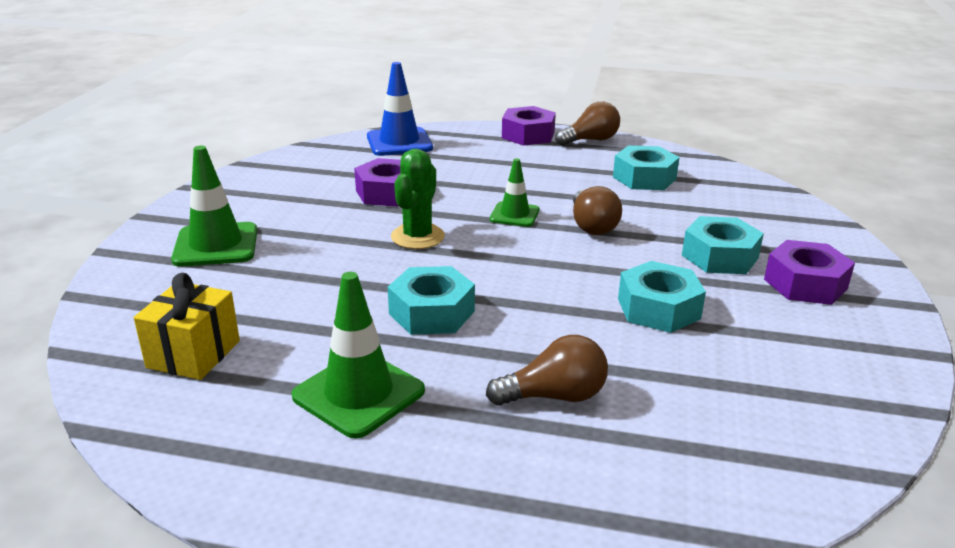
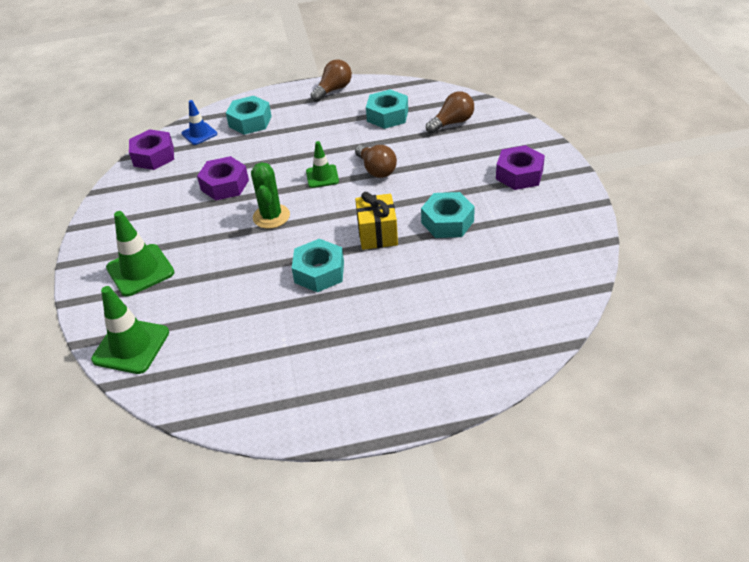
camera: 20 degrees left, 15 degrees up
yellow gift [134,273,240,380] -> yellow gift moved to [355,192,398,250]
green traffic cone [292,272,425,438] -> green traffic cone moved to [91,286,169,374]
blue traffic cone [367,62,433,156] -> blue traffic cone [181,100,217,145], size x0.62
brown light bulb [486,335,608,406] -> brown light bulb moved to [426,91,474,134]
purple nut [502,106,556,146] -> purple nut moved to [129,129,174,170]
turquoise nut [682,216,764,274] -> turquoise nut moved to [226,96,272,135]

